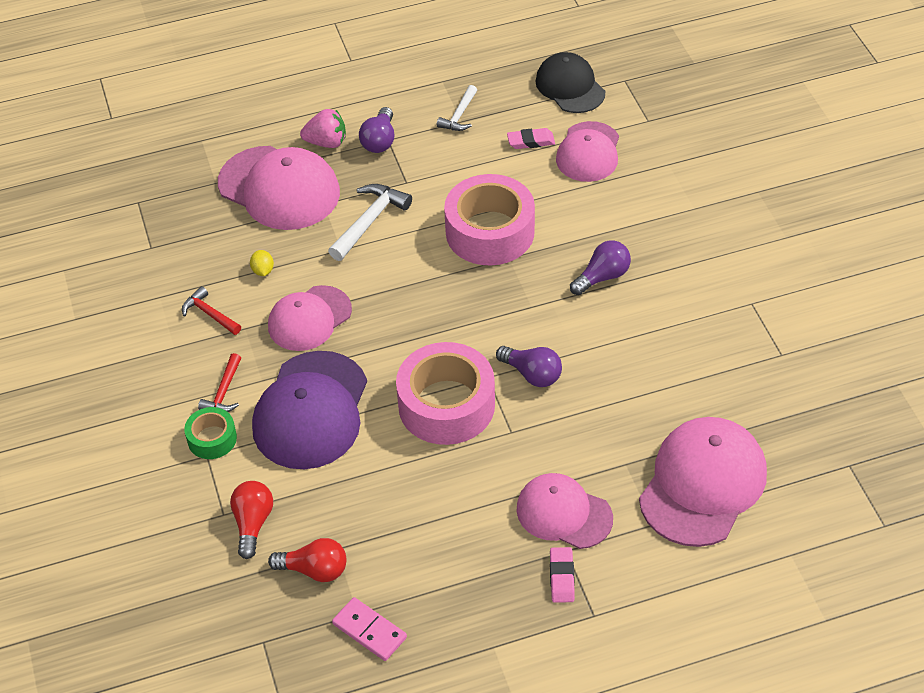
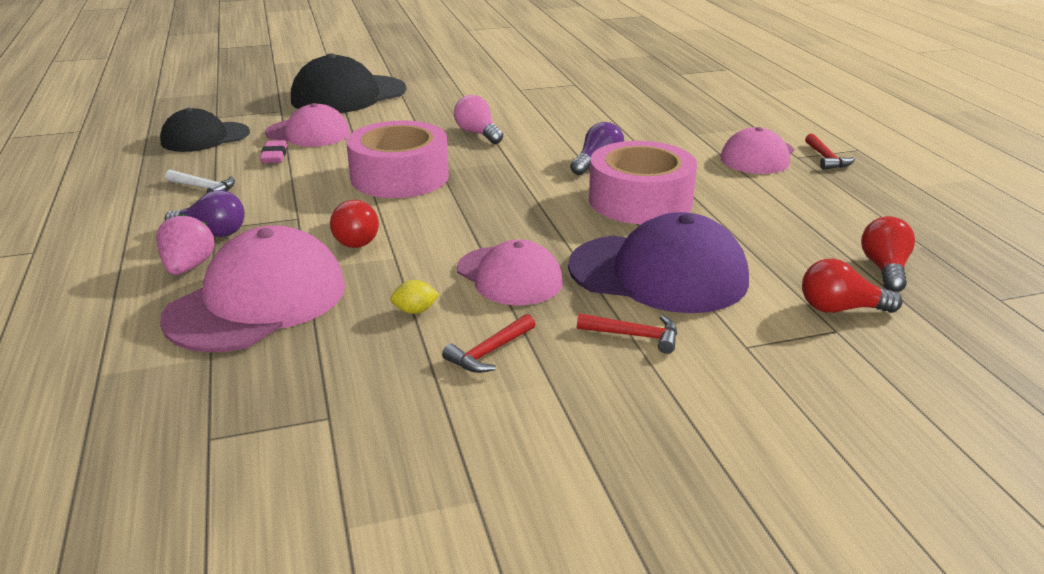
camera: 90 degrees left, 20 degrees down
green tape [184,407,237,459] -> none
white hammer [328,184,412,261] -> red light bulb [330,200,379,248]
pink domino [332,597,407,661] -> none
pink eraser [550,547,575,603] -> red hammer [805,134,855,170]
purple light bulb [570,240,631,295] -> pink light bulb [454,95,503,144]
pink cap [639,417,767,547] -> none
none -> black cap [291,53,406,113]

